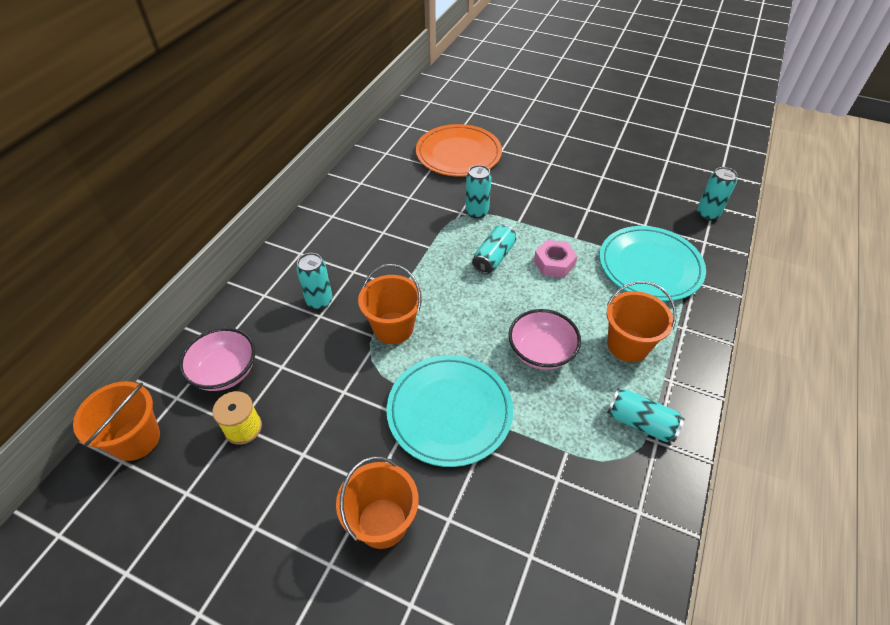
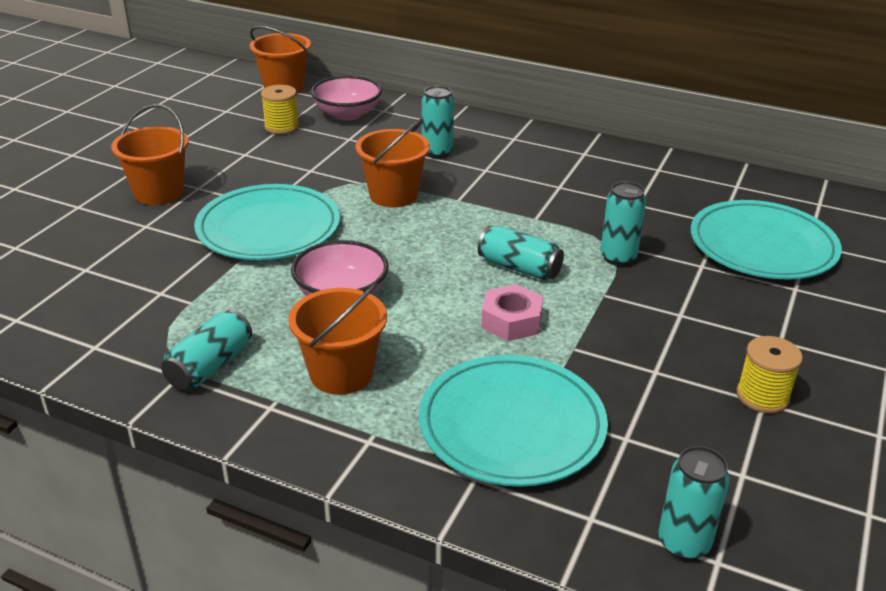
camera: 90 degrees right, 15 degrees down
orange plate [416,124,502,177] -> turquoise plate [690,200,842,279]
none -> yellow spool [736,336,803,413]

